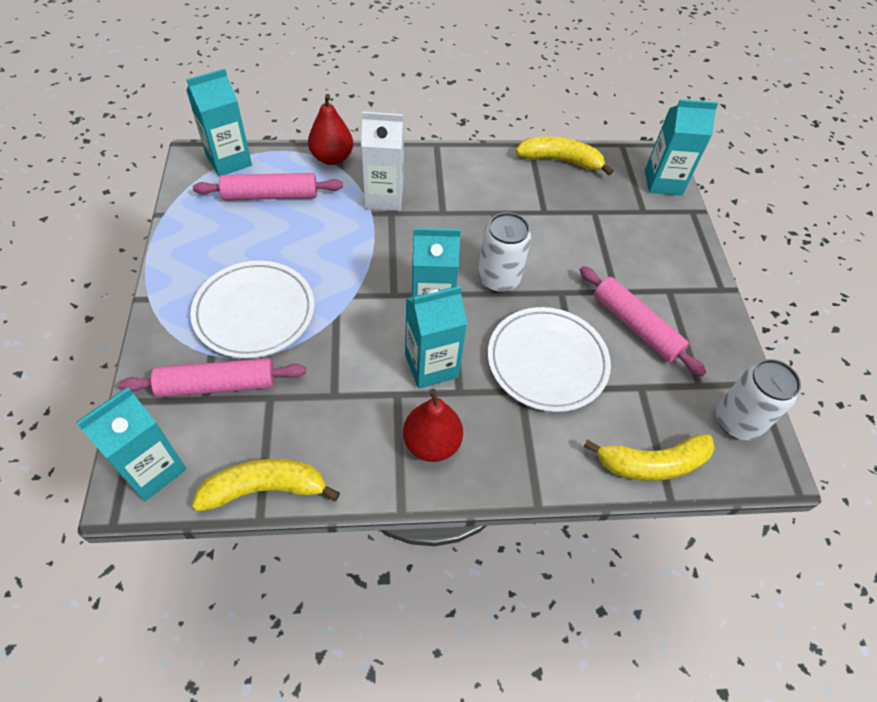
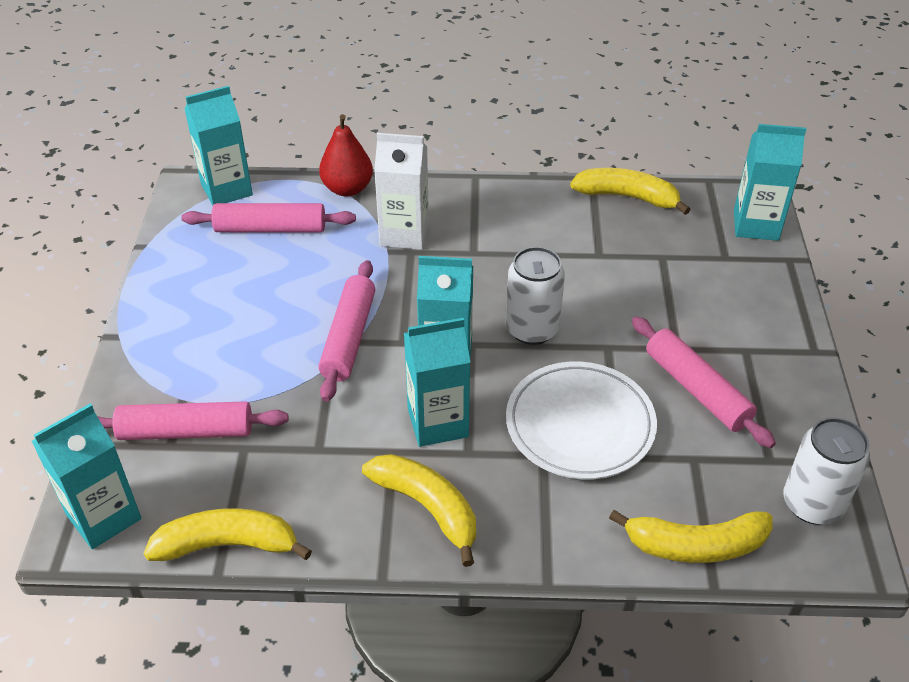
camera: 10 degrees right, 10 degrees down
white plate [190,261,314,359] -> none
red pear [403,389,463,462] -> yellow banana [362,454,476,567]
none -> pink rolling pin [318,260,375,402]

